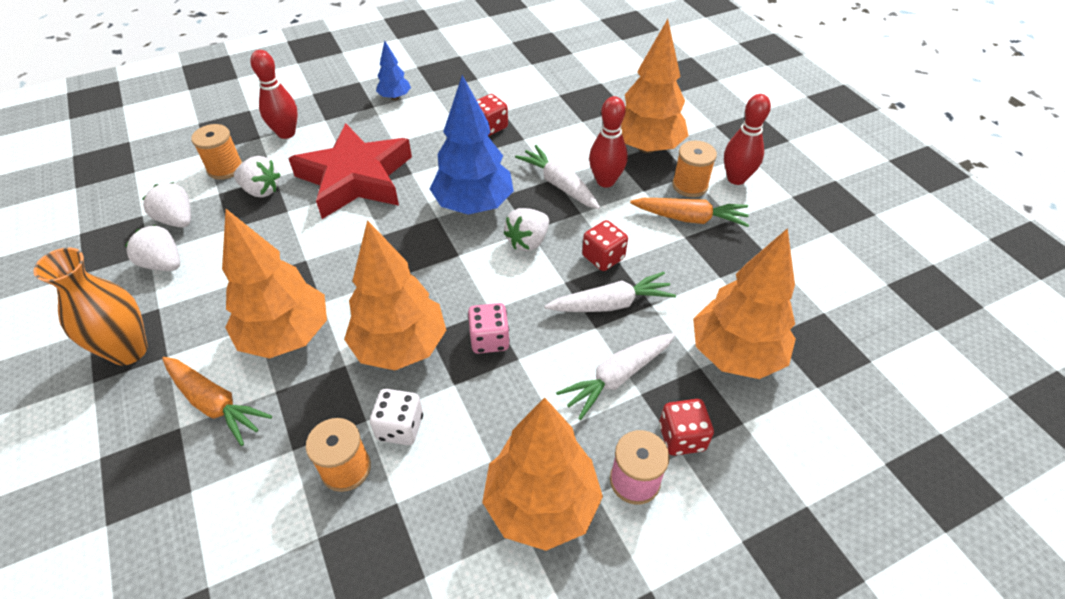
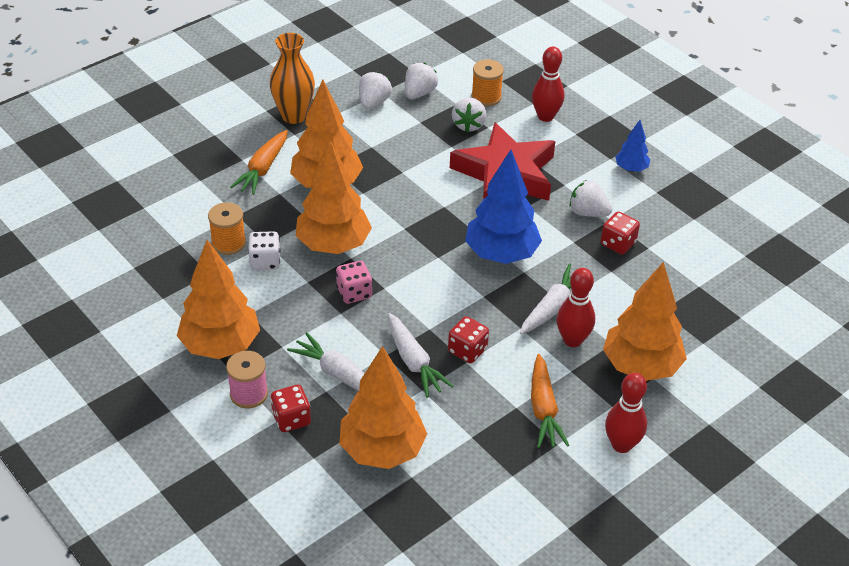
camera: 75 degrees right, 5 degrees down
white strawberry [504,208,549,251] -> white strawberry moved to [570,180,612,217]
orange spool [672,141,717,197] -> none

